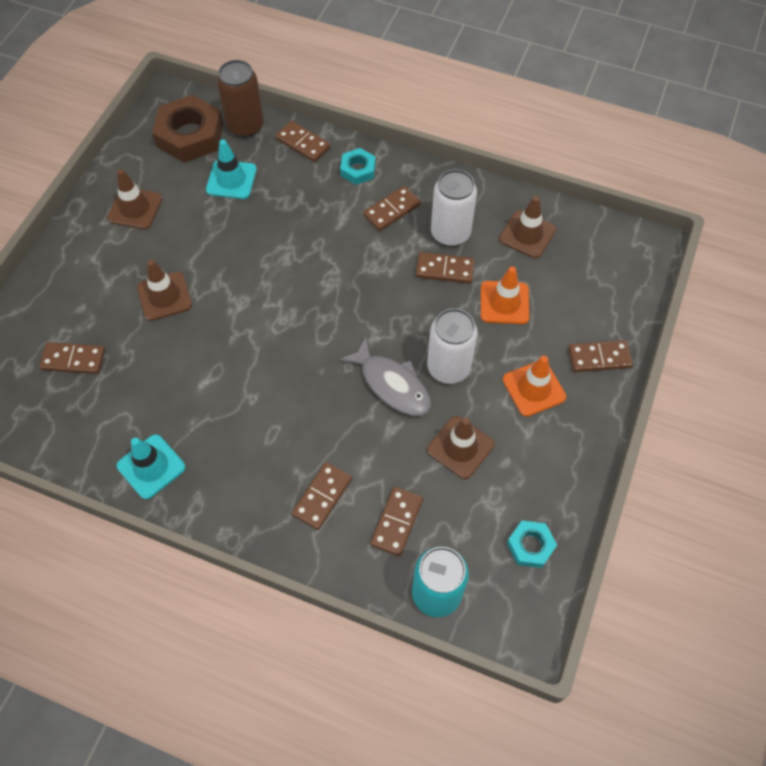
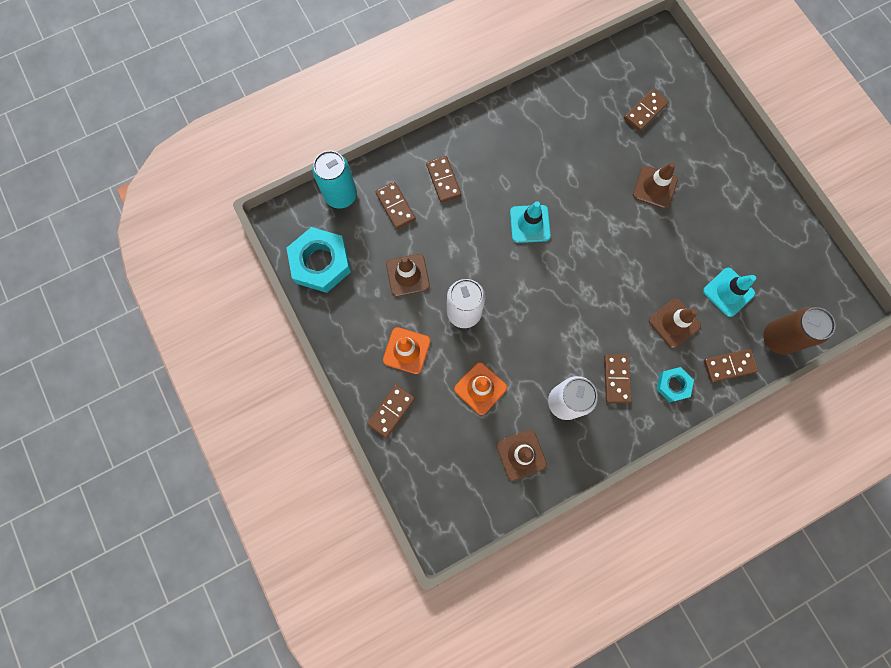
camera: 130 degrees right, 15 degrees up
brown traffic cone [107,169,162,229] -> brown traffic cone moved to [649,298,701,349]
turquoise traffic cone [117,434,186,499] -> turquoise traffic cone moved to [510,201,551,243]
brown nut [152,95,223,163] -> none
grey fish [339,336,431,416] -> none
brown domino [416,252,474,284] -> none
turquoise nut [507,521,557,568] -> turquoise nut [286,227,351,293], size x1.88

